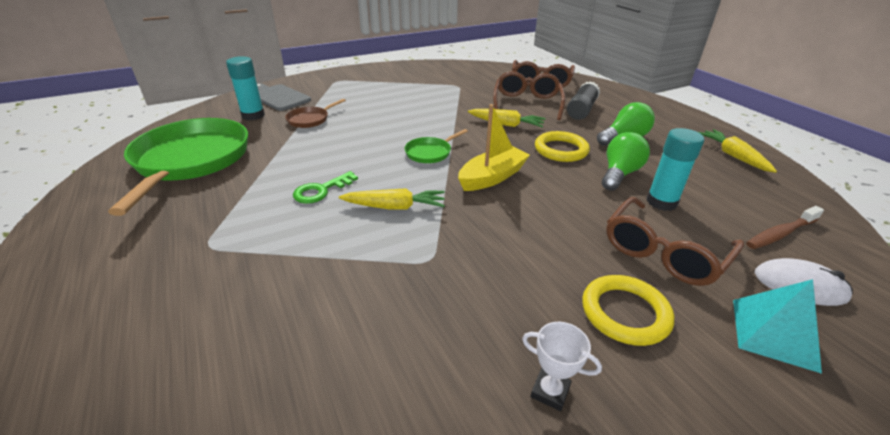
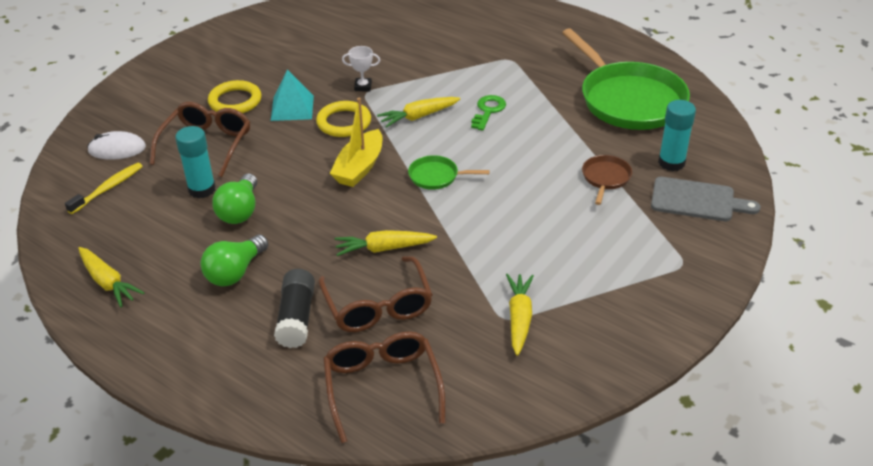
camera: 155 degrees right, 5 degrees up
green pan [405,129,468,163] -> green pan turned 105 degrees counterclockwise [408,155,490,190]
white trophy [522,322,602,411] -> white trophy moved to [342,46,380,91]
yellow ring [535,131,590,162] -> yellow ring moved to [316,101,371,137]
turquoise pyramid [733,279,822,374] -> turquoise pyramid moved to [271,70,314,121]
brown toothbrush [746,206,824,249] -> yellow toothbrush [65,163,143,214]
none -> yellow carrot [506,274,534,356]

